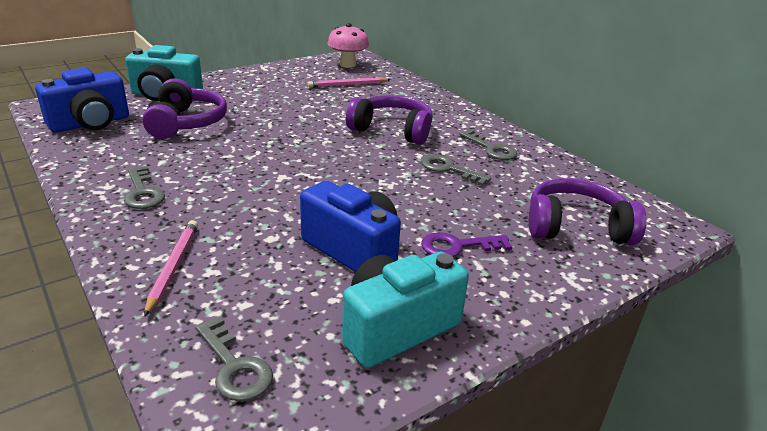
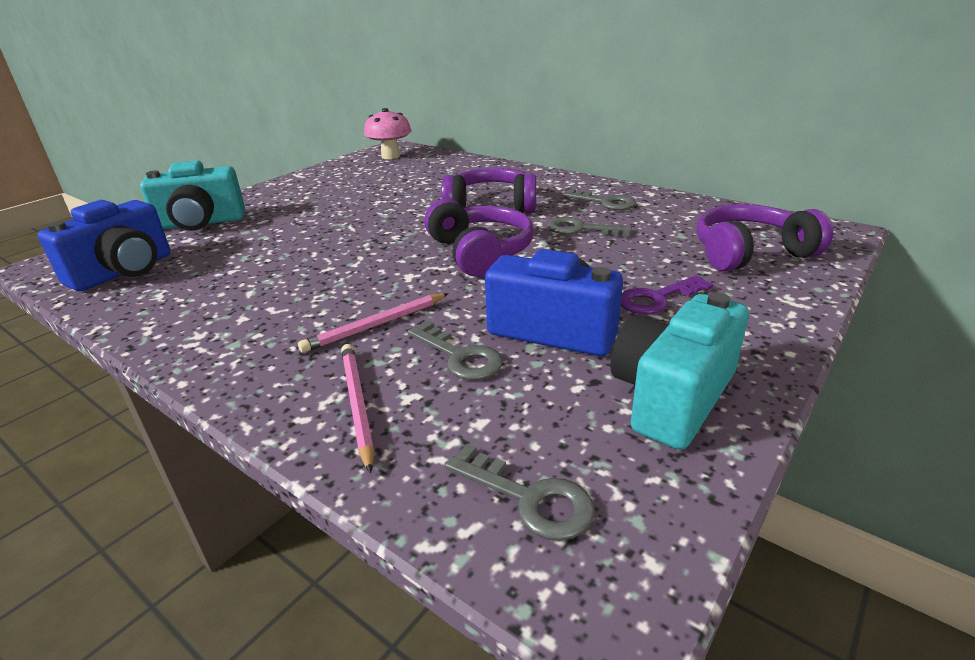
camera: 15 degrees left, 0 degrees up
grey key [124,166,165,209] -> grey key moved to [408,321,503,380]
purple headphones [142,78,227,139] -> purple headphones moved to [424,199,534,277]
pink pencil [308,77,390,87] -> pink pencil moved to [298,293,449,353]

